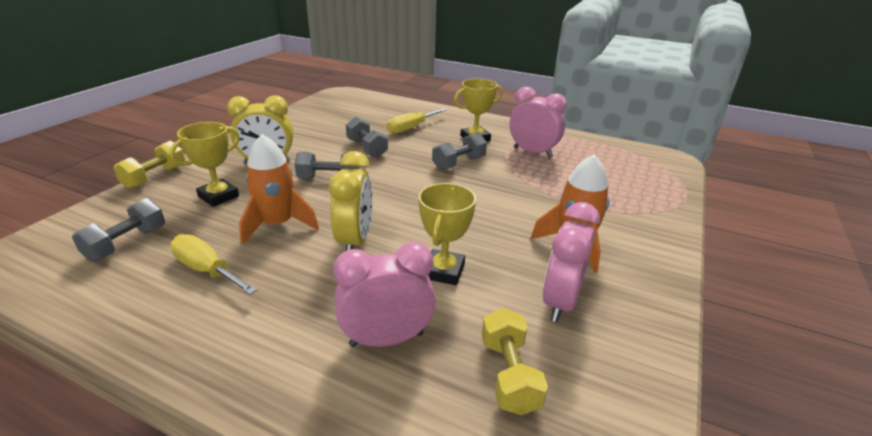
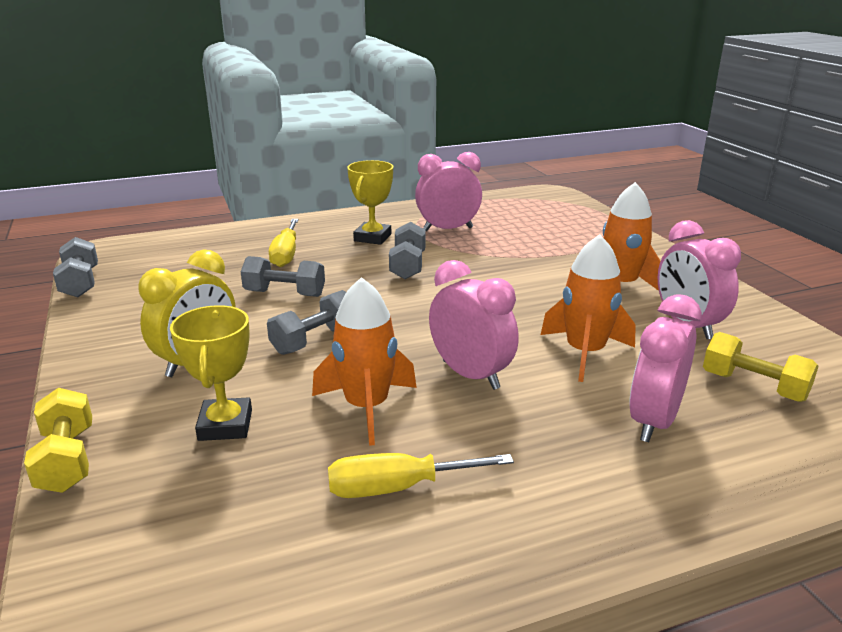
camera: 45 degrees left, 5 degrees down
grey dumbbell [72,198,165,262] -> grey dumbbell moved to [53,237,98,297]
yellow clock [329,151,372,251] -> pink clock [429,260,519,390]
yellow trophy [419,183,476,285] -> orange rocket [541,234,636,382]

